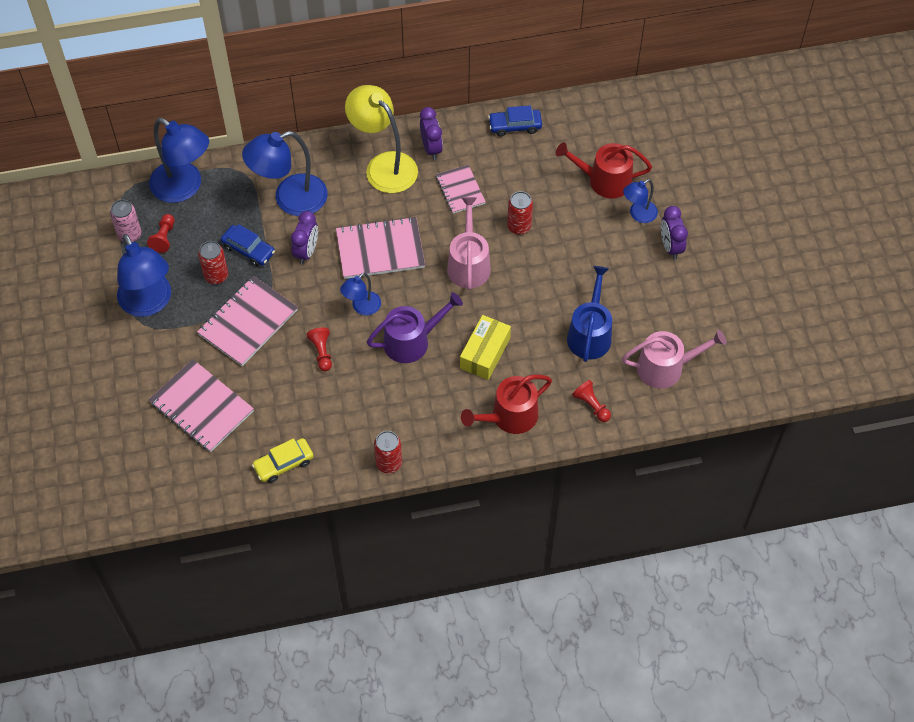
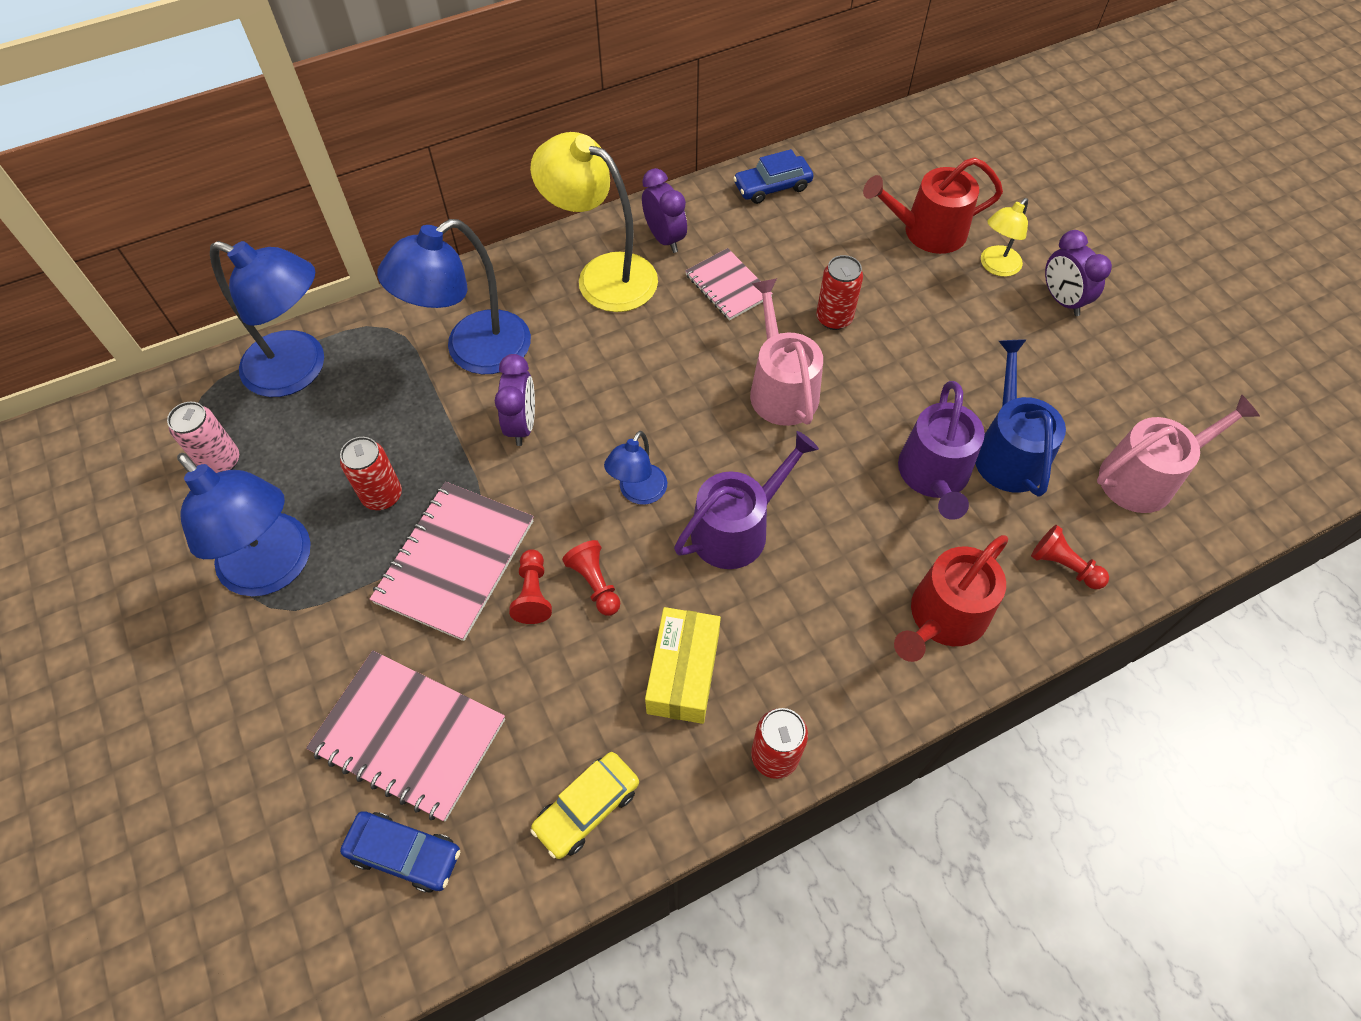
camera: 15 degrees left, 0 degrees up
red pawn [147,214,175,253] -> red pawn moved to [509,549,552,624]
blue car [221,224,275,266] -> blue car moved to [340,811,460,893]
pink notebook [336,216,425,279] -> none
yellow box [460,315,511,380] -> yellow box moved to [645,607,721,724]
blue lamp [623,179,658,223] -> yellow lamp [981,198,1028,277]
none -> purple watering can [898,381,985,520]

